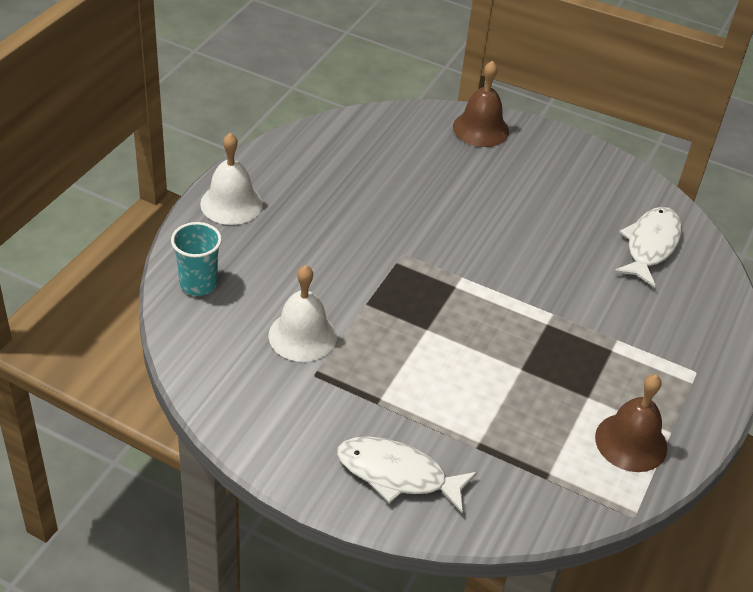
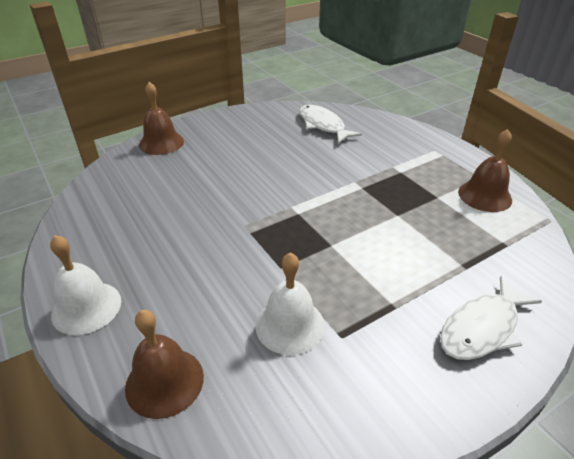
camera: 55 degrees left, 5 degrees down
turquoise cup [171,222,222,296] -> brown bell [125,310,204,419]

